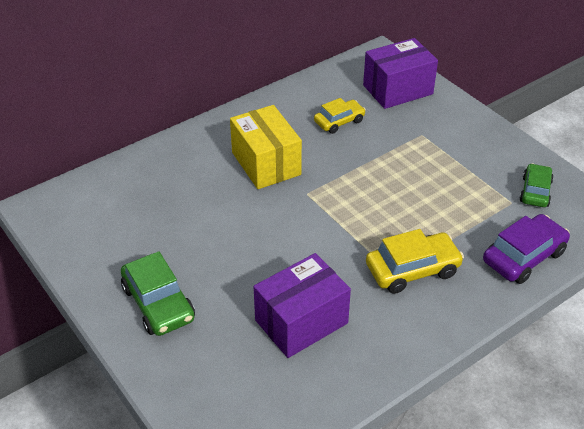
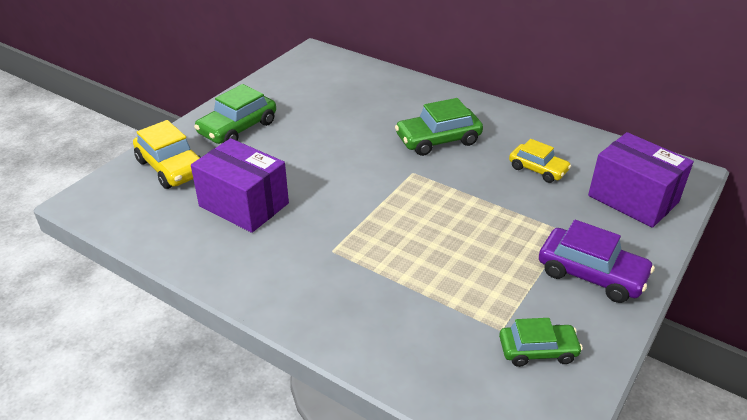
camera: 70 degrees right, 5 degrees down
yellow box [230,105,302,189] -> green car [395,98,483,156]
yellow car [366,229,464,294] -> yellow car moved to [133,120,201,189]
purple car [483,214,570,284] -> purple car moved to [539,220,655,303]

